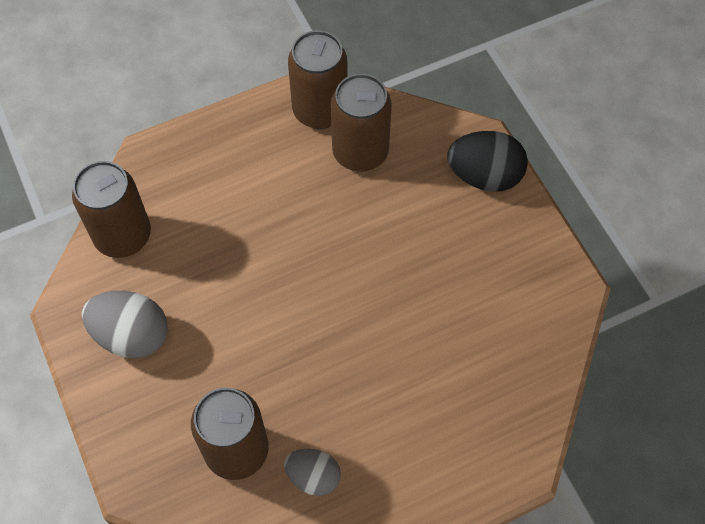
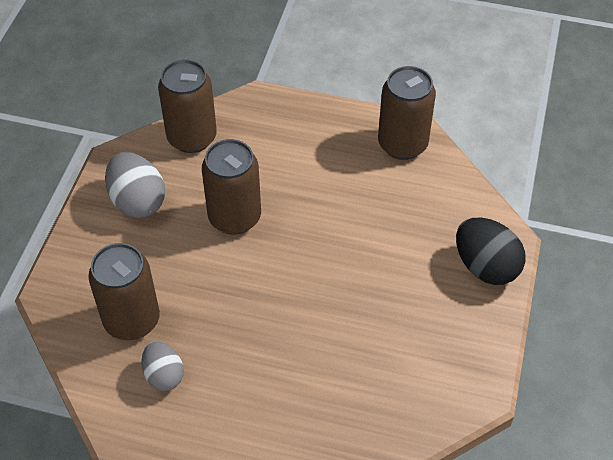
camera: 40 degrees right, 10 degrees down
brown can [331,74,392,172] -> brown can moved to [202,139,261,235]

